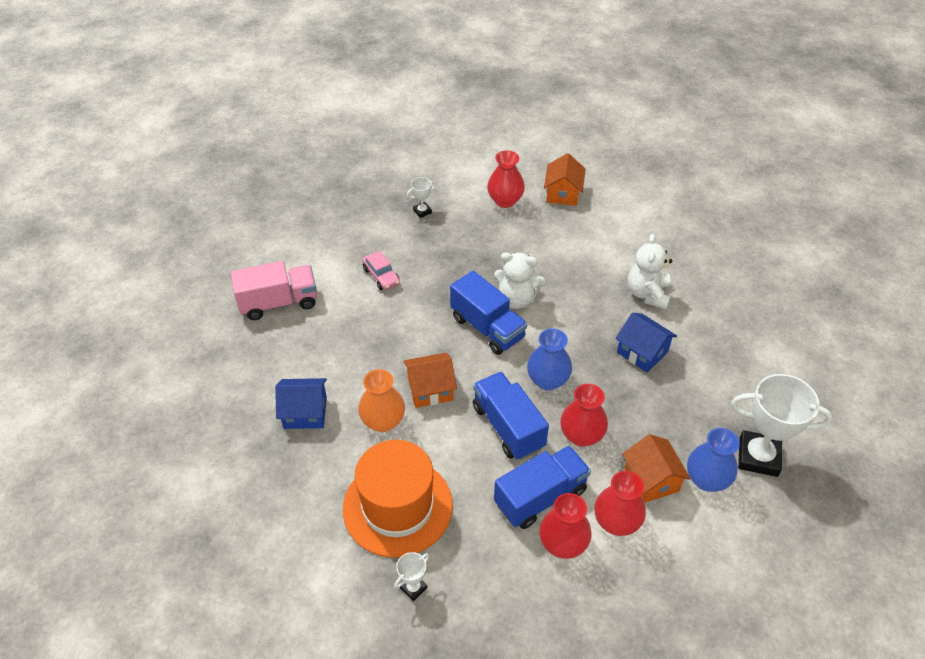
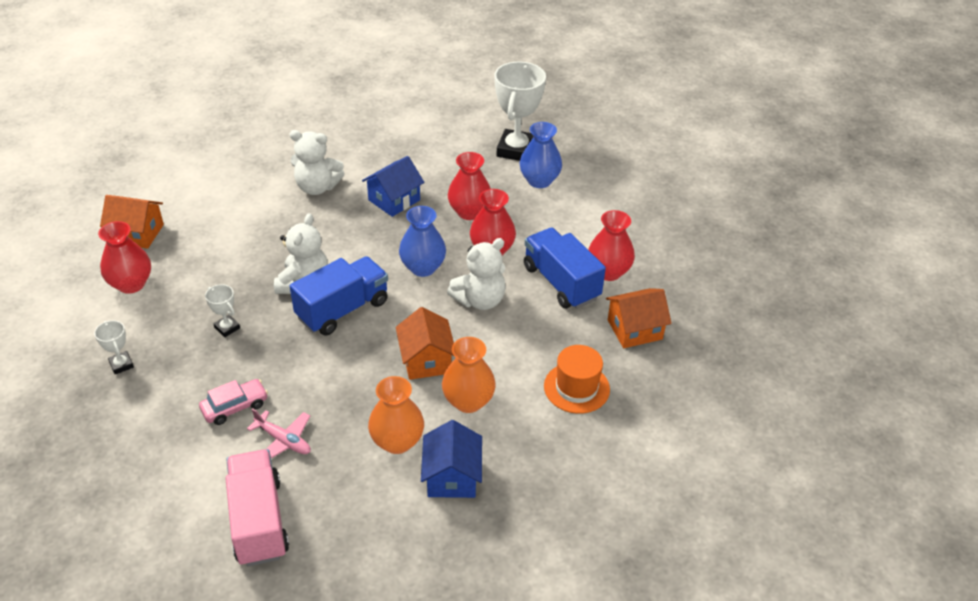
camera: 90 degrees left, 5 degrees down
orange hat [343,440,453,558] -> orange hat [544,345,610,414], size x0.57
white trophy [394,552,429,601] -> white trophy moved to [205,284,240,337]
blue truck [473,372,549,460] -> white teddy bear [447,238,506,310]
red vase [594,471,646,536] -> red vase moved to [448,152,491,220]
orange house [623,434,691,503] -> orange house moved to [606,288,672,348]
none -> pink plane [247,409,311,458]
none -> orange vase [368,376,424,454]

